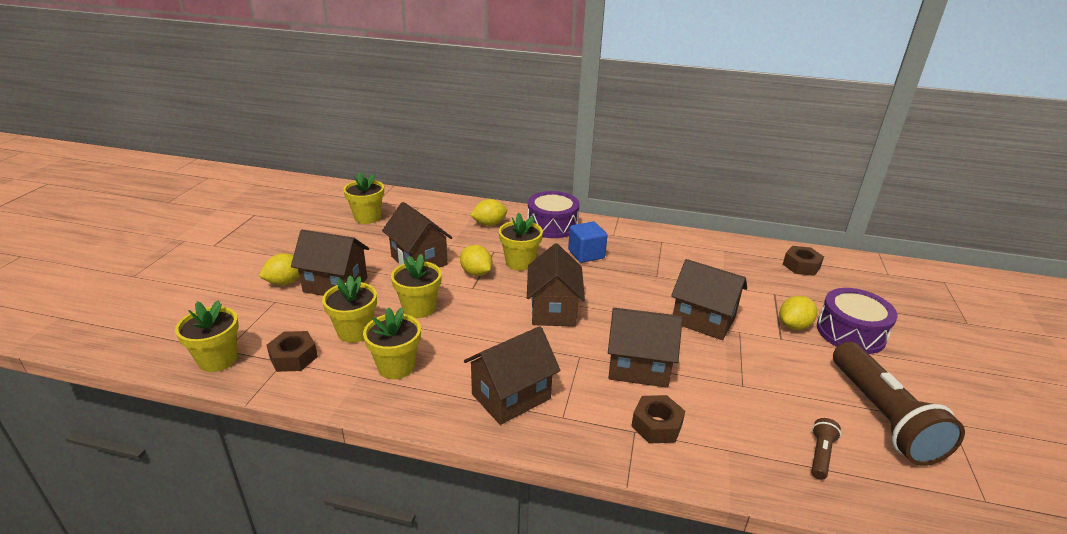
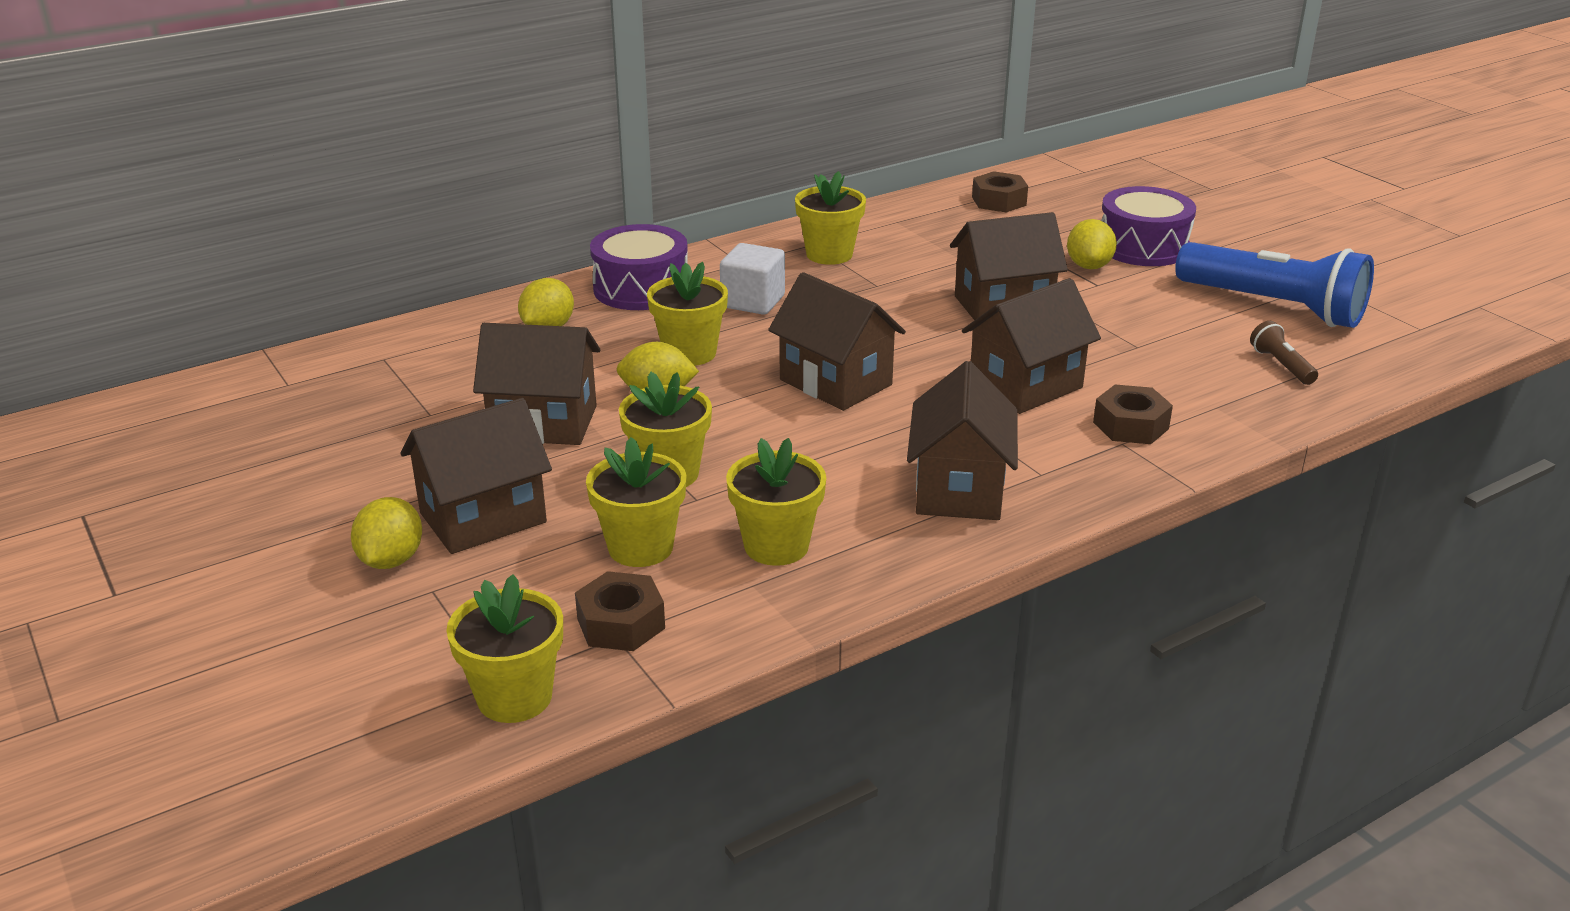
camera: 45 degrees left, 0 degrees up
yellow flower pot [343,172,384,224] -> yellow flower pot moved to [795,171,866,265]
blue cube [568,222,607,263] -> white cube [720,243,785,315]
brown flashlight [833,342,965,466] -> blue flashlight [1175,242,1374,328]

